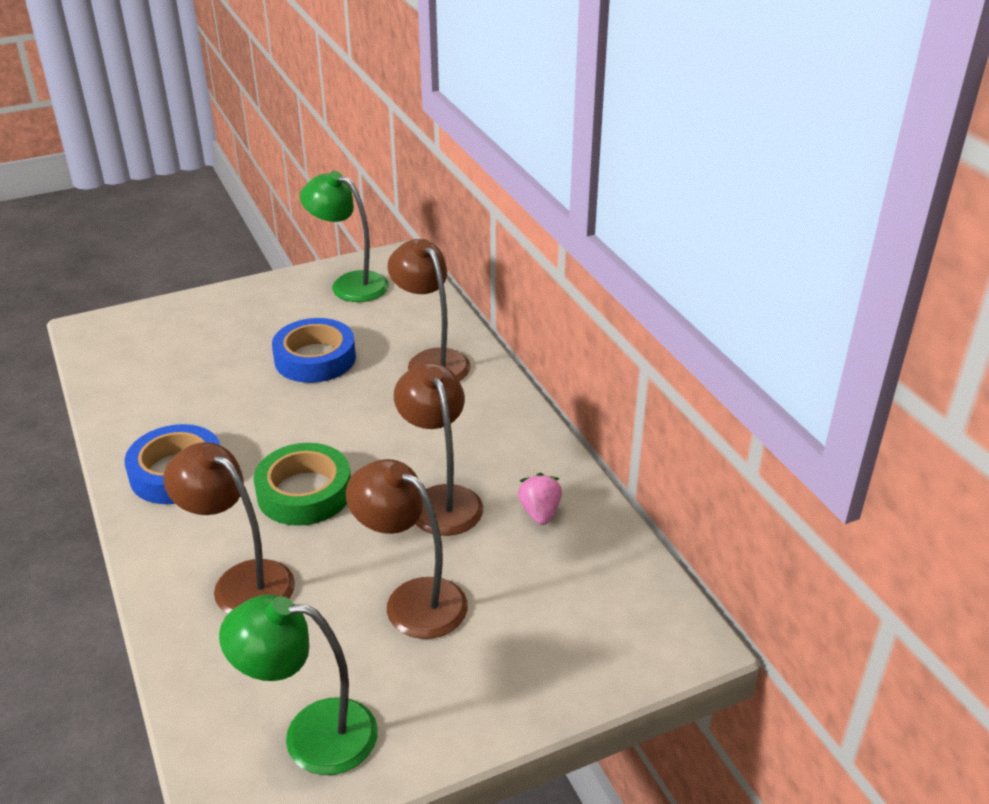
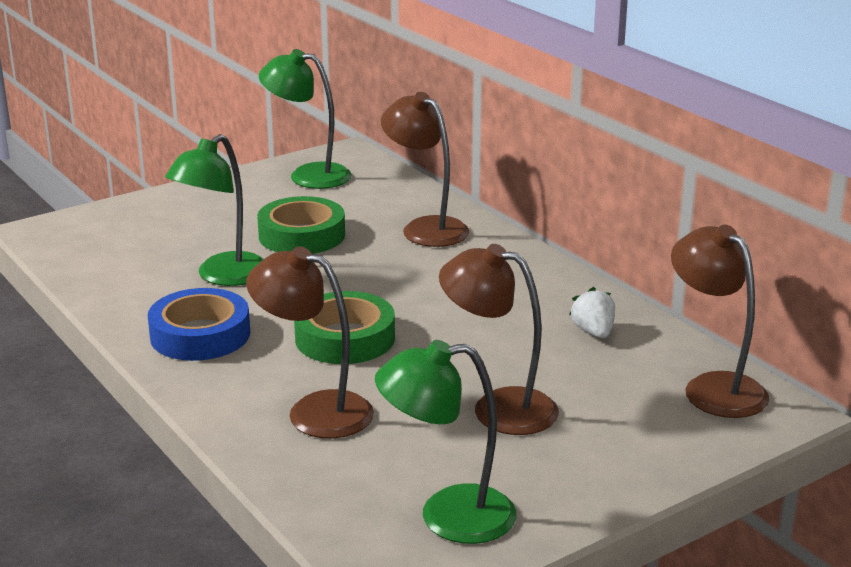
camera: 10 degrees left, 10 degrees down
blue tape [272,318,356,383] -> green tape [257,196,345,254]
brown lamp [394,363,483,536] -> brown lamp moved to [671,225,769,418]
pink strawberry [518,473,562,525] -> white strawberry [569,287,615,338]
none -> green lamp [165,134,263,286]

